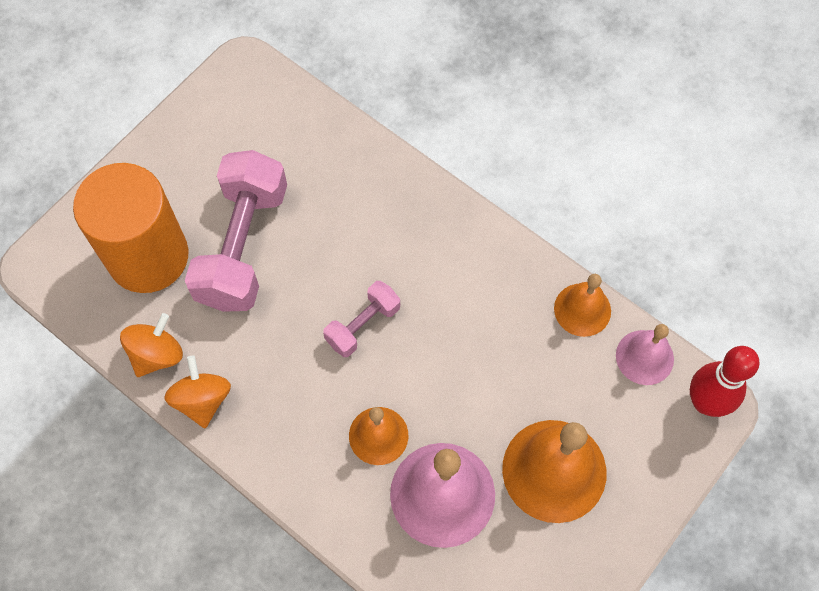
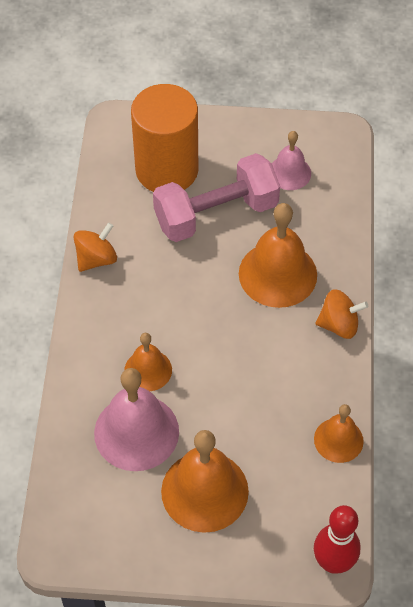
camera: 55 degrees right, 10 degrees down
orange spinning top [120,313,183,377] -> orange spinning top moved to [315,289,368,339]
pink dumbbell [323,281,400,357] -> none
pink bell [616,324,674,385] -> pink bell moved to [272,131,311,190]
none -> orange bell [239,203,317,308]

